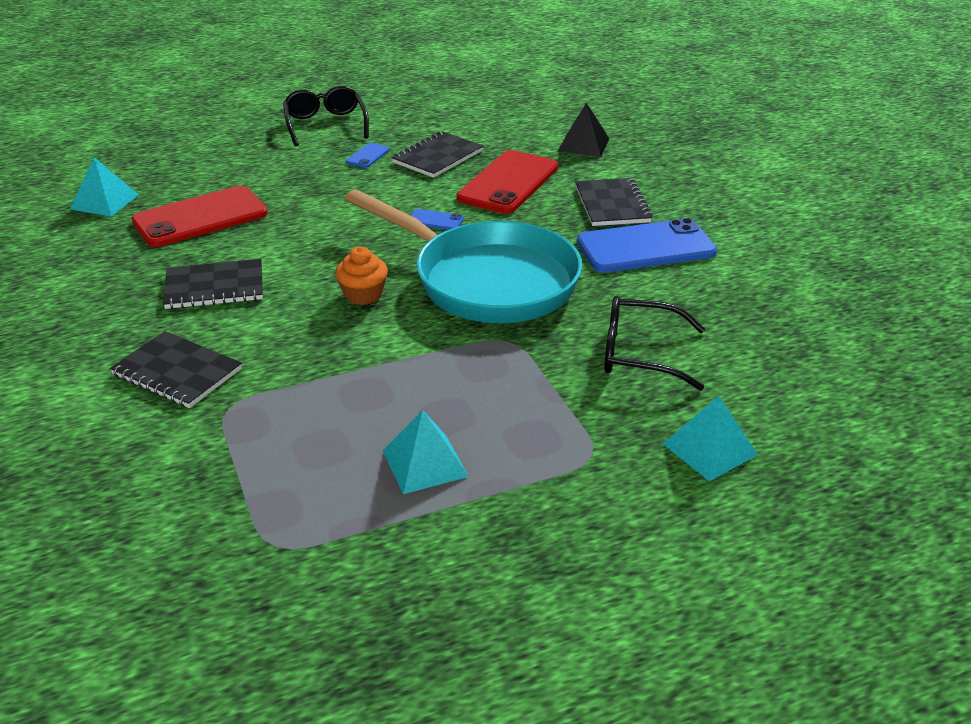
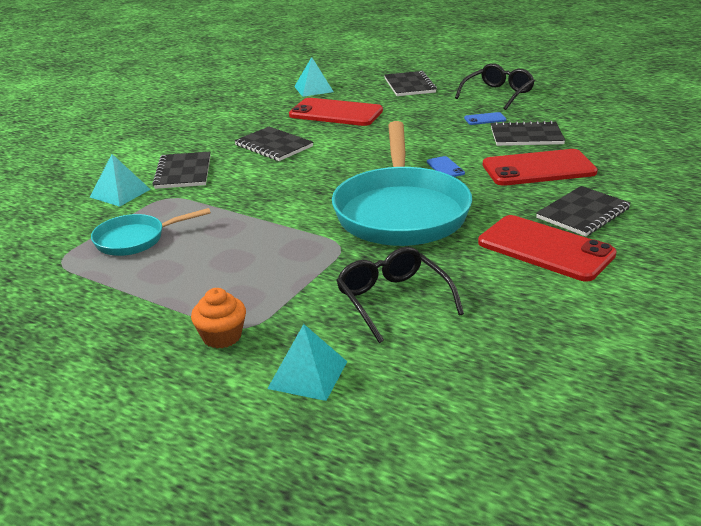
camera: 55 degrees right, 5 degrees down
orange cupcake [335,247,388,305] -> orange cupcake moved to [191,288,246,348]
turquoise pyramid [383,410,469,494] -> turquoise pyramid moved to [90,154,151,207]
black pyramid [558,103,609,157] -> none
blue phone [577,218,717,273] -> red phone [478,215,617,281]
none -> turquoise pan [91,208,211,256]
none -> black notebook [384,71,437,96]

